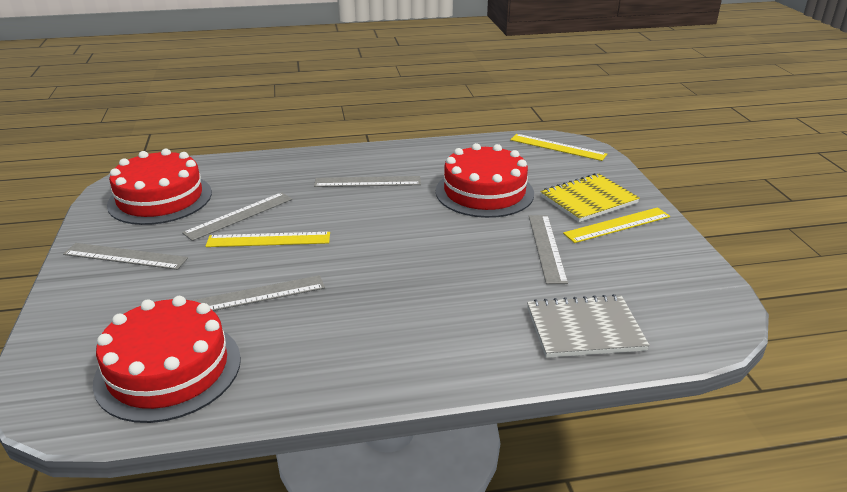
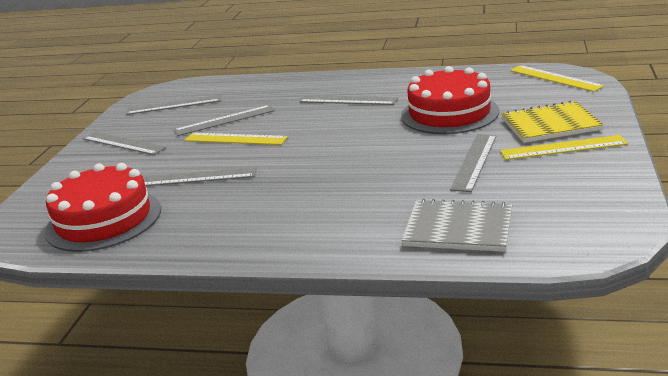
camera: 25 degrees right, 5 degrees down
red cake [107,149,212,225] -> grey ruler [126,95,221,115]

